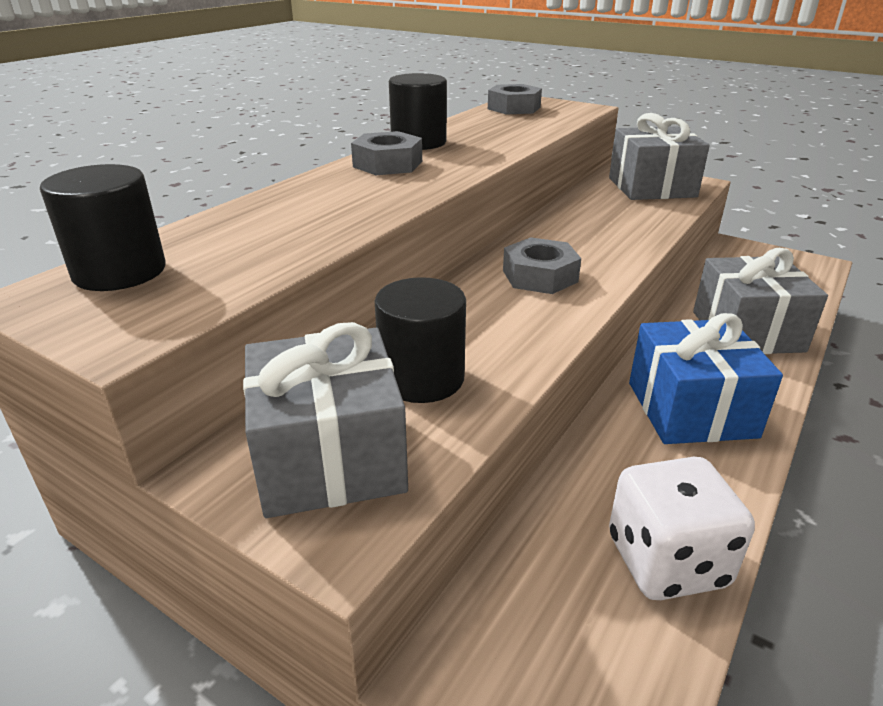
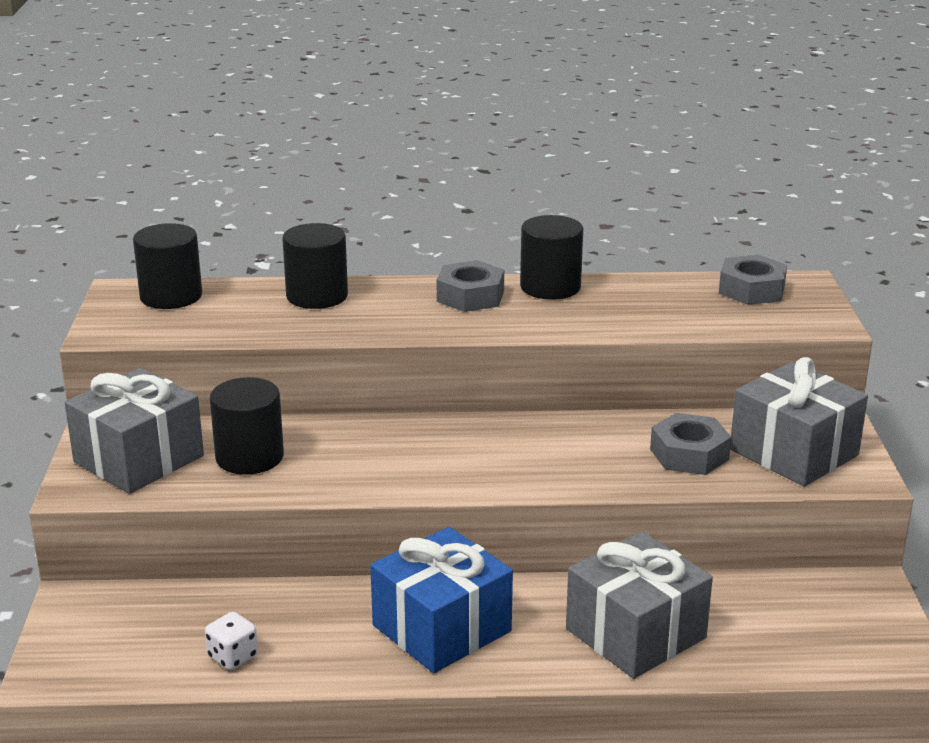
camera: 55 degrees right, 5 degrees down
grey nut [503,237,581,294] -> grey nut moved to [650,413,731,475]
white dice [609,457,755,600] -> white dice [205,612,258,670], size x0.51
none -> black cylinder [282,223,348,309]

